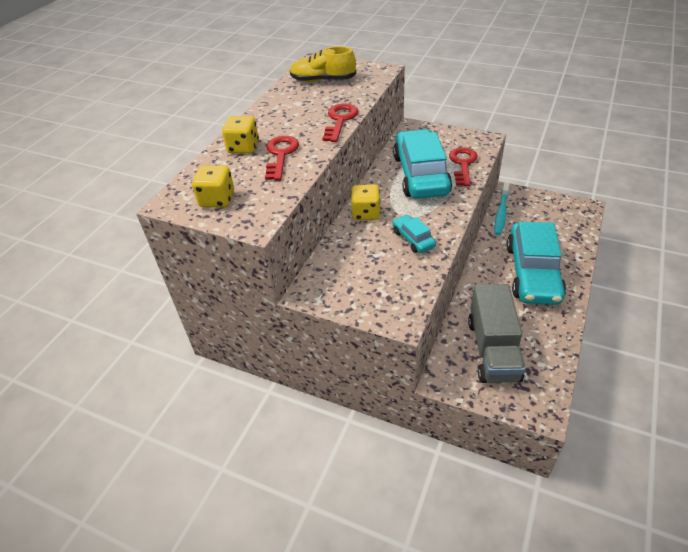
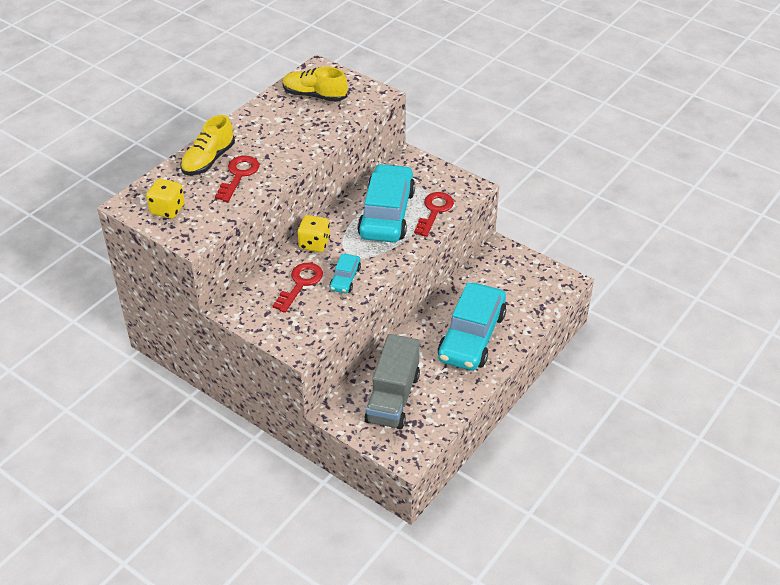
camera: 10 degrees right, 0 degrees up
yellow dice [222,116,259,154] -> yellow shoe [180,115,235,175]
red key [322,103,358,142] -> red key moved to [272,263,323,313]
turquoise car [392,215,436,253] -> turquoise car turned 150 degrees counterclockwise [330,254,361,293]
turquoise toothbrush [495,183,510,235] -> none

